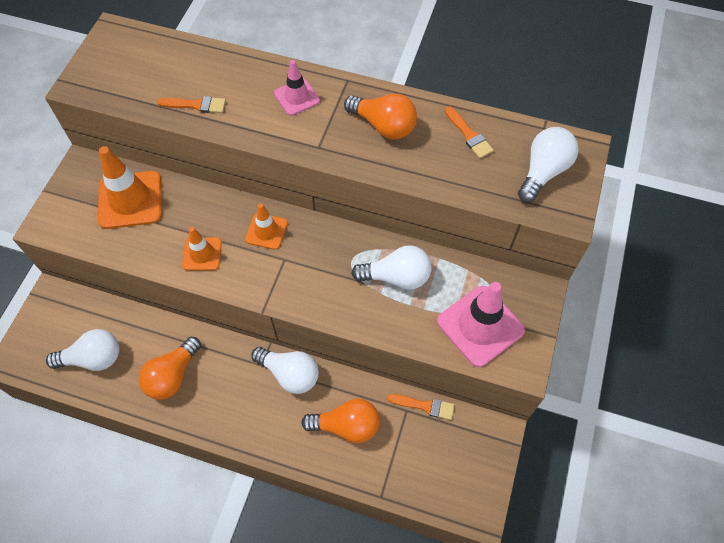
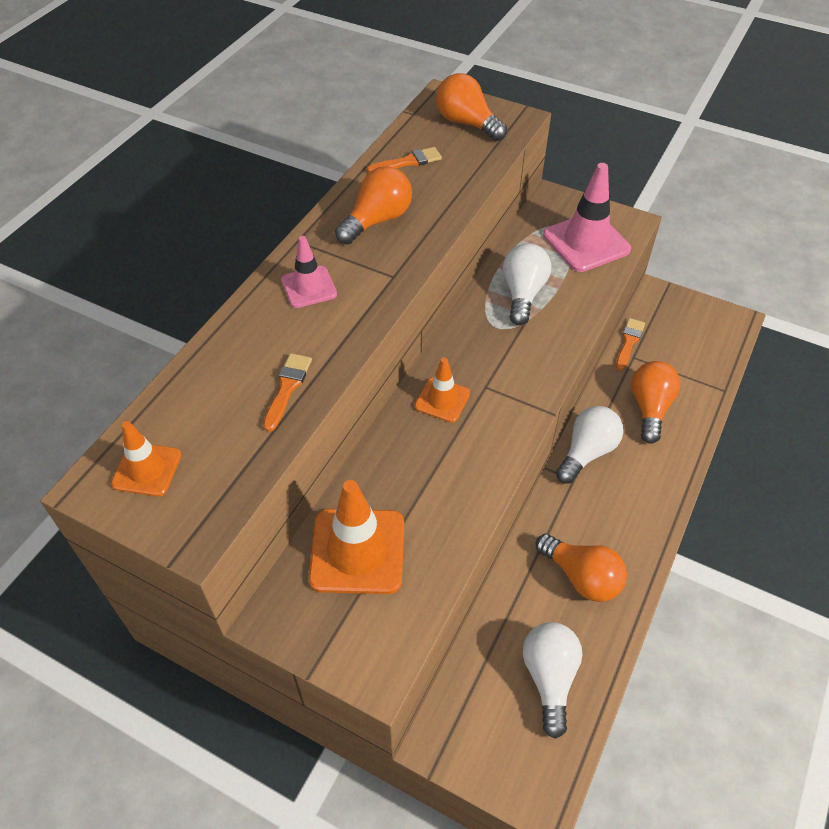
camera: 80 degrees left, 10 degrees down
orange traffic cone [182,227,222,270] -> orange traffic cone moved to [111,421,181,497]
white light bulb [518,127,579,203] -> orange light bulb [436,73,507,141]

